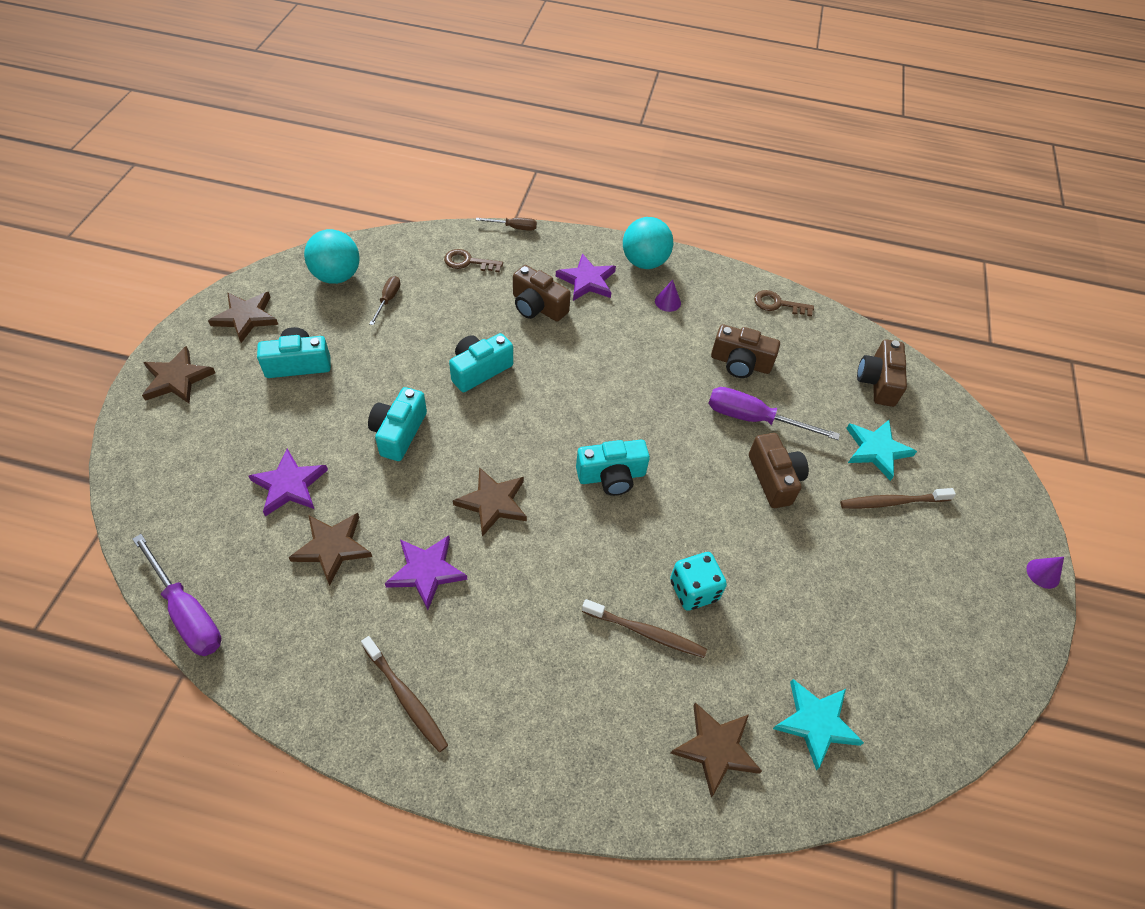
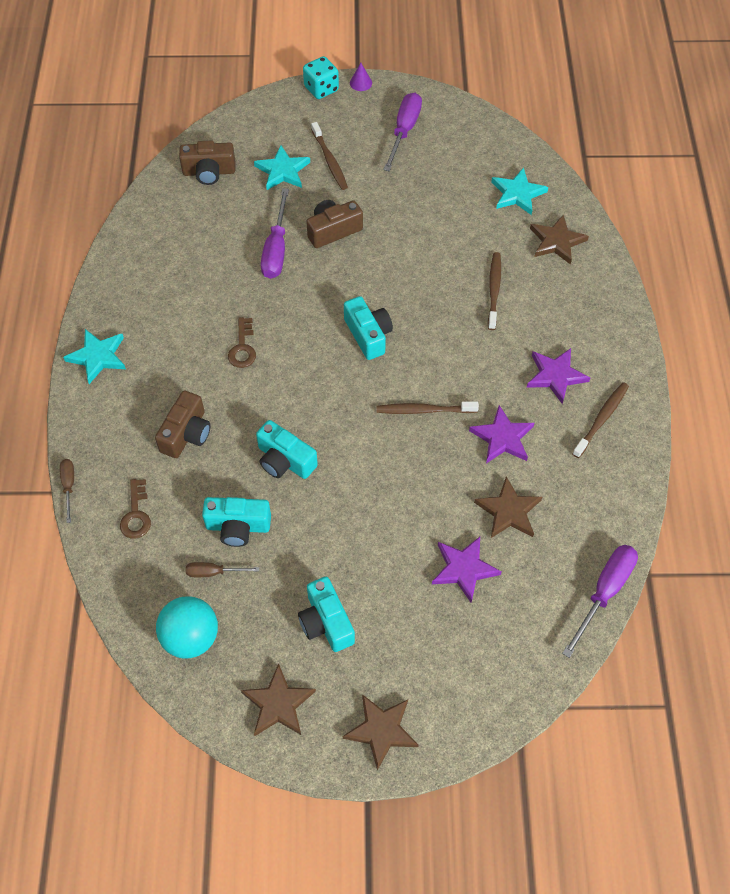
camera: 100 degrees left, 5 degrees up
turquoise camera [368,387,427,461] -> turquoise camera moved to [202,497,271,547]
brown star [453,467,527,537] -> brown toothbrush [377,401,479,414]
purple star [556,254,616,301] -> purple star moved to [526,348,590,404]
turquoise ball [623,217,673,269] -> turquoise star [63,329,126,384]
purple cone [655,280,681,312] -> none
turquoise dice [670,552,727,611] -> turquoise dice moved to [303,56,339,99]
brown camera [711,325,780,378] -> none
brown key [754,290,814,317] -> brown key moved to [228,317,256,368]
none -> purple screwdriver [383,93,422,171]

